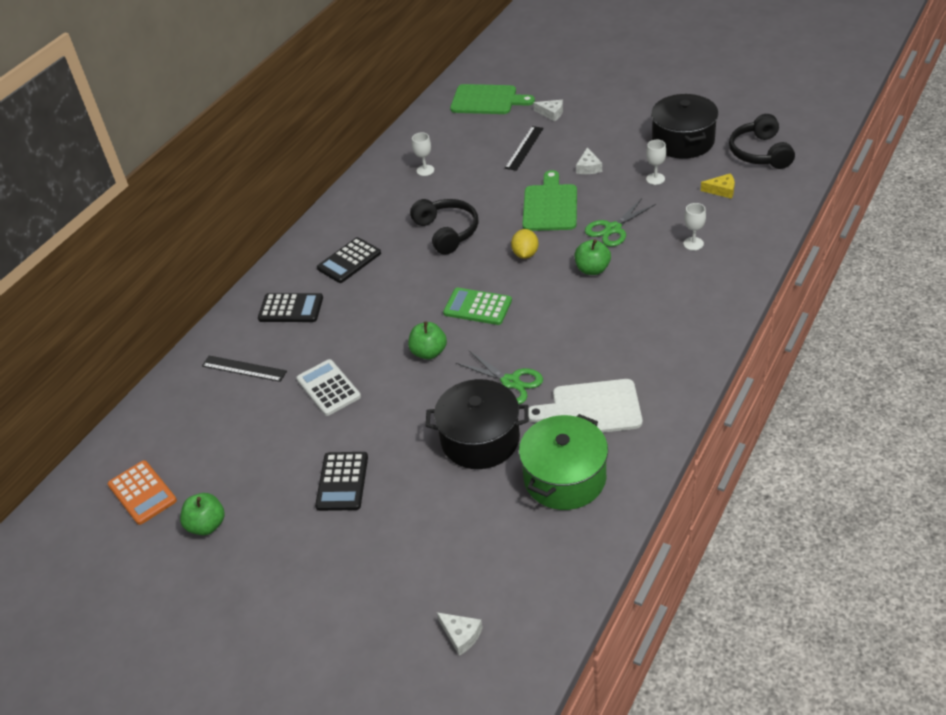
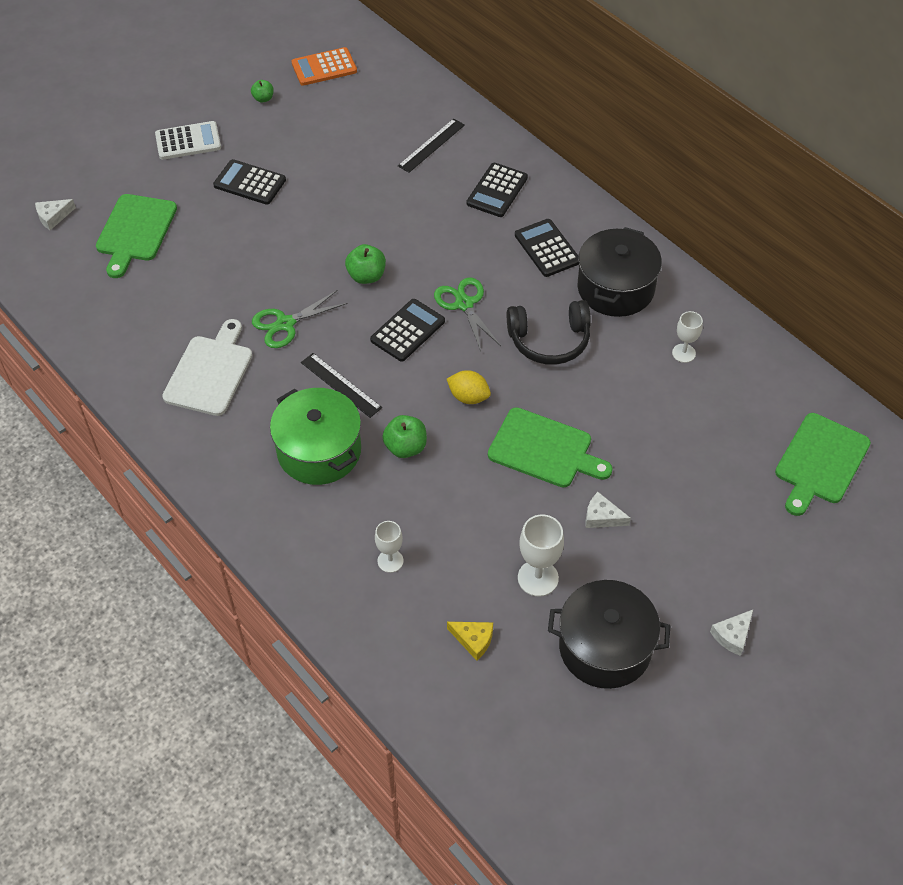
camera: 105 degrees right, 10 degrees up
green apple [180,493,225,535] -> green apple [251,80,274,103], size x0.63
white calculator [296,359,361,416] -> white calculator moved to [155,121,221,160]
black pot [426,379,529,469] -> black pot moved to [578,227,662,317]
green calculator [443,288,512,325] -> black calculator [370,299,445,362]
black ruler [505,126,544,171] -> black ruler moved to [301,353,382,418]
green pot [519,414,608,510] -> green pot moved to [270,388,361,485]
white cheese [533,100,563,121] -> white cheese moved to [710,610,753,656]
green scissors [585,198,656,247] -> green scissors moved to [434,277,501,351]
white goblet [646,140,666,185] -> white goblet [518,514,564,597], size x1.56
yellow cheese [701,173,735,199] -> yellow cheese turned 90 degrees counterclockwise [447,622,493,661]
black headphones [729,114,795,169] -> none
none -> green cutting board [96,194,177,278]

